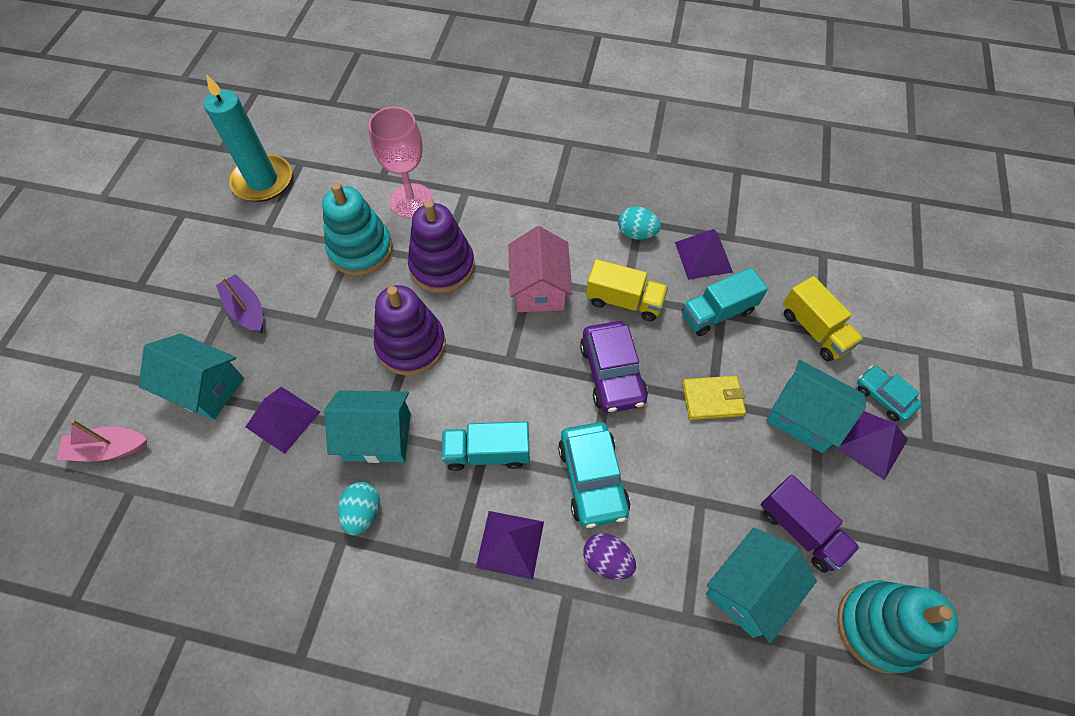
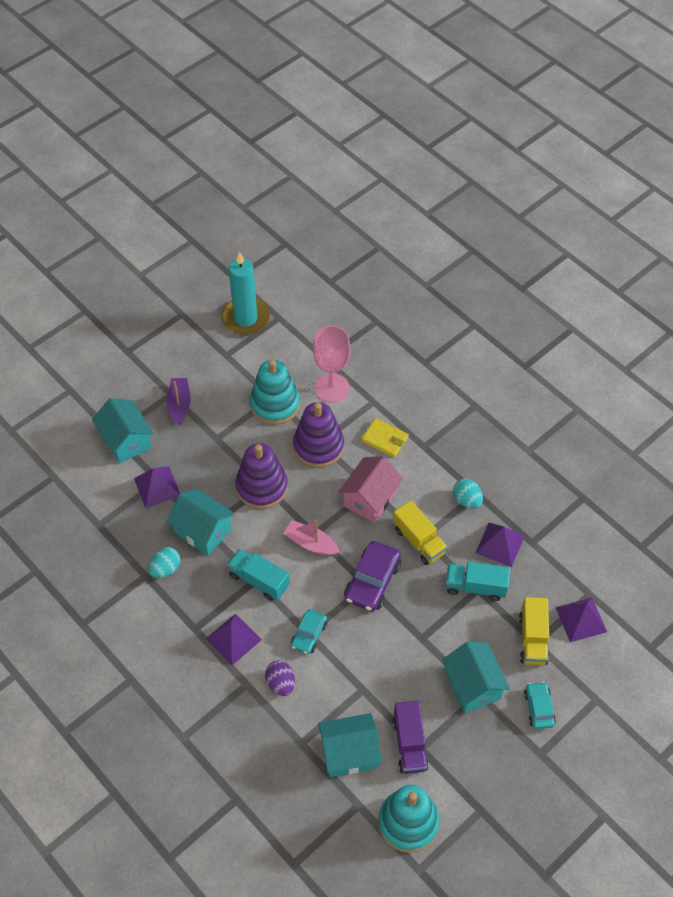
camera: 35 degrees right, 5 degrees down
pink boat [56,420,147,462] -> pink boat moved to [283,520,339,556]
turquoise car [558,422,630,528] -> turquoise car [291,609,327,654], size x0.62
yellow wallet [682,376,746,420] -> yellow wallet moved to [361,418,409,458]
purple pyramid [835,411,908,480] -> purple pyramid moved to [555,598,607,642]

